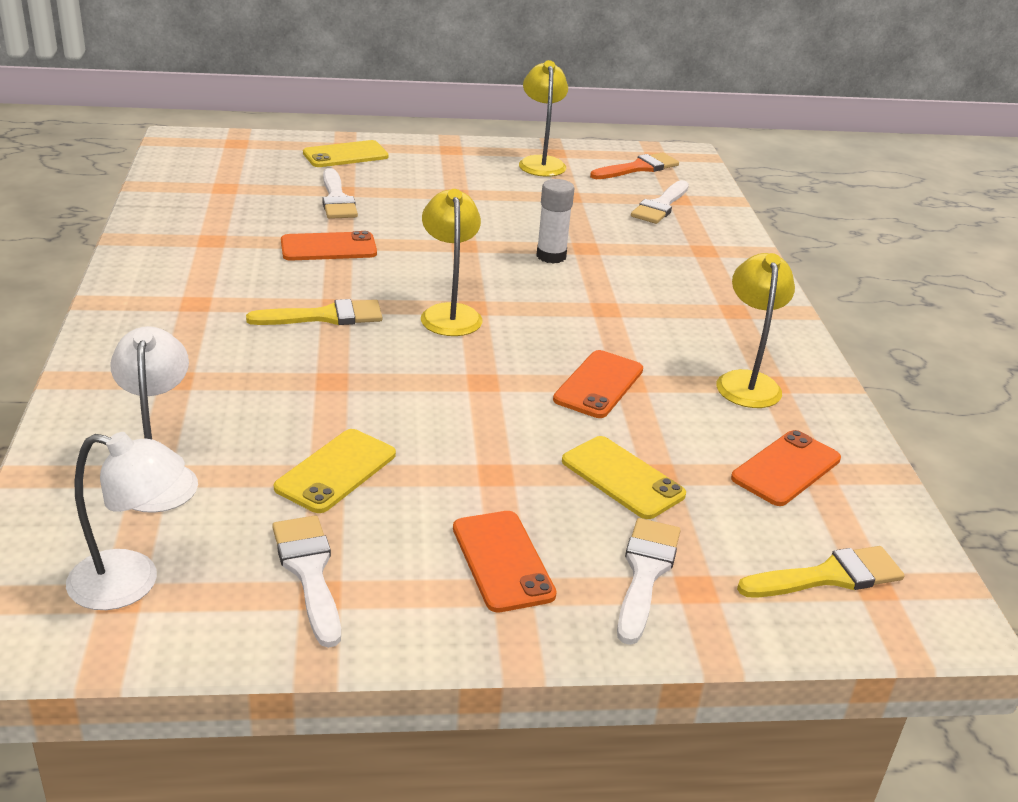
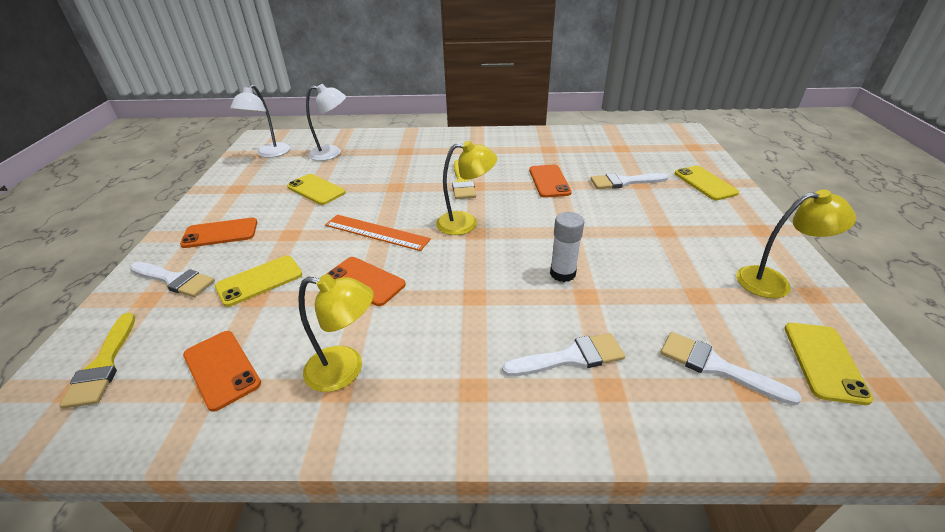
camera: 100 degrees right, 5 degrees up
white brush [272,515,341,648] -> white brush moved to [502,333,625,376]
orange brush [590,152,679,179] -> yellow phone [784,323,874,405]
none -> orange ruler [325,215,431,251]

